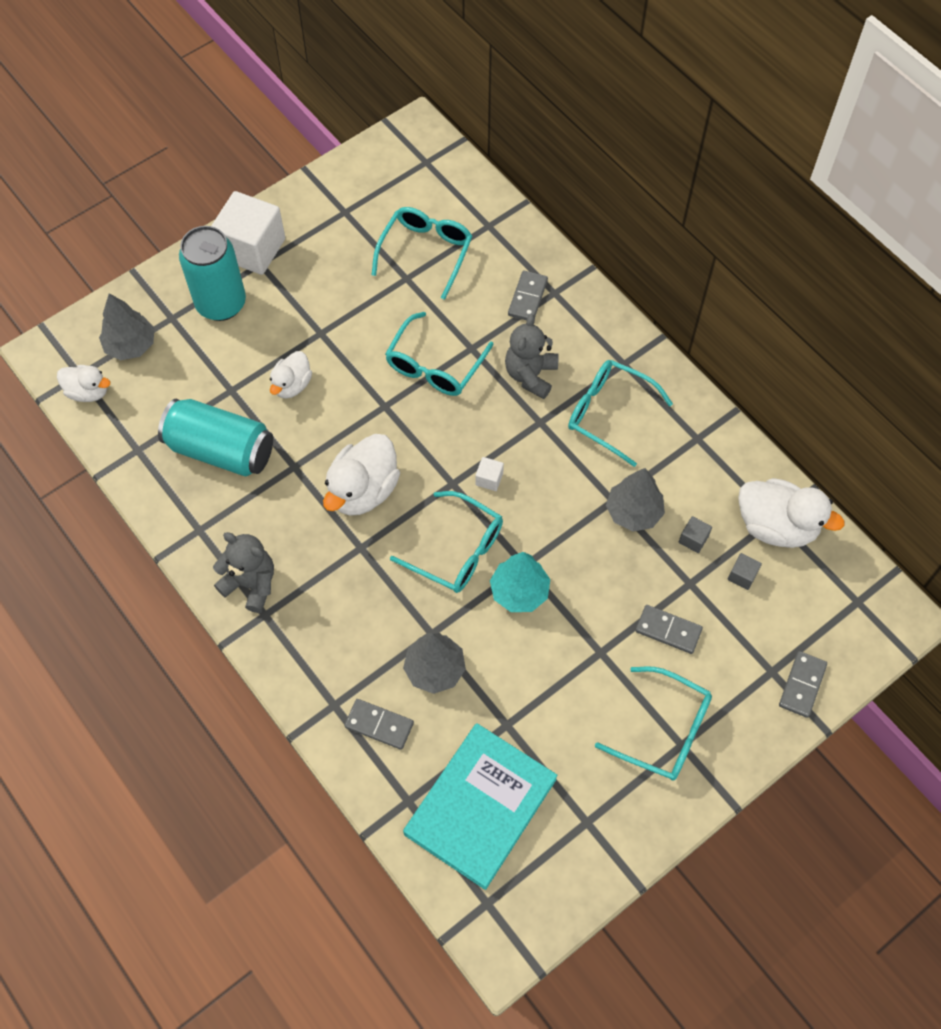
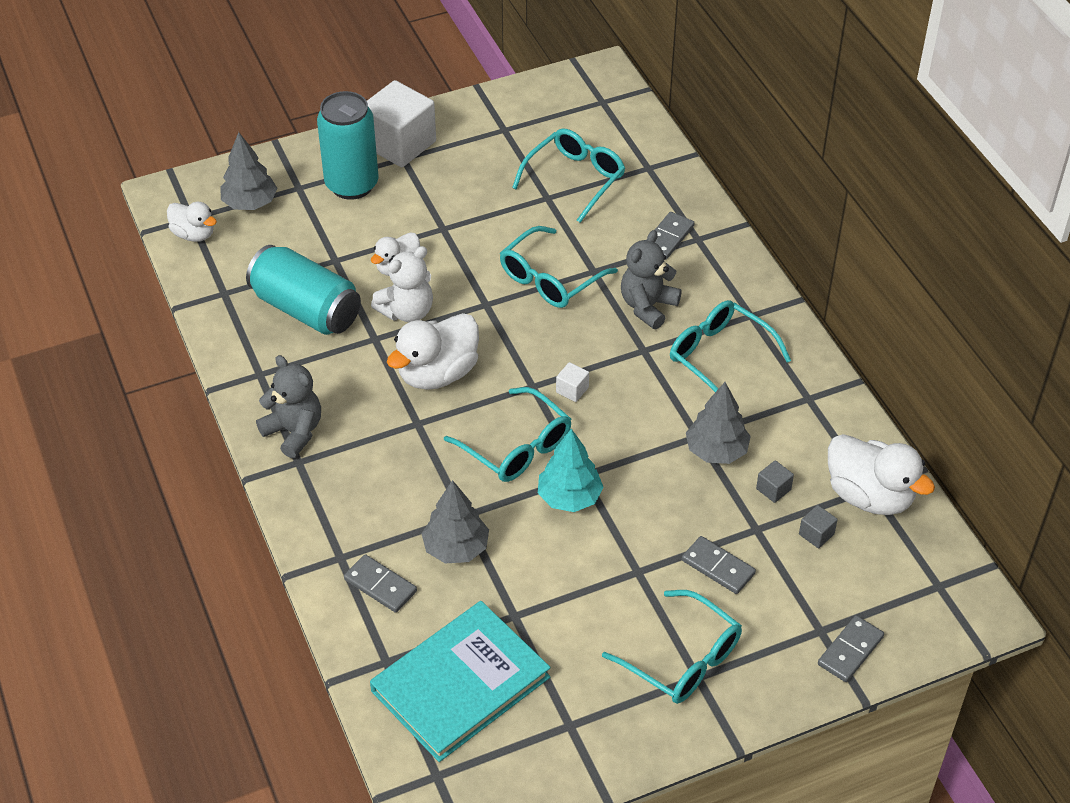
camera: 15 degrees right, 15 degrees down
none -> white teddy bear [371,246,433,322]

